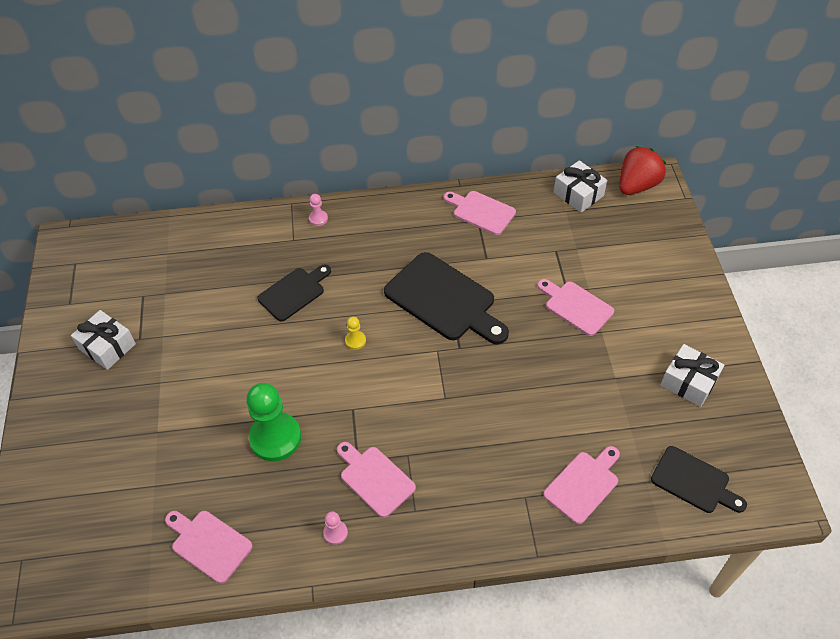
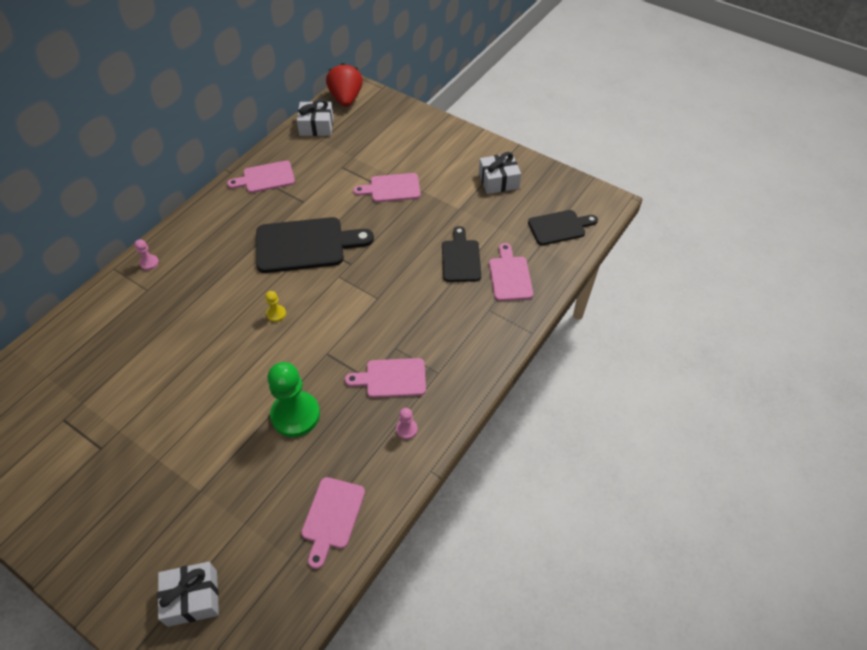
camera: 50 degrees left, 0 degrees up
white gift [71,310,136,370] -> white gift moved to [157,562,219,627]
pink cutting board [165,511,253,584] -> pink cutting board turned 60 degrees counterclockwise [301,477,365,569]
black cutting board [257,264,331,322] -> black cutting board moved to [442,226,481,282]

